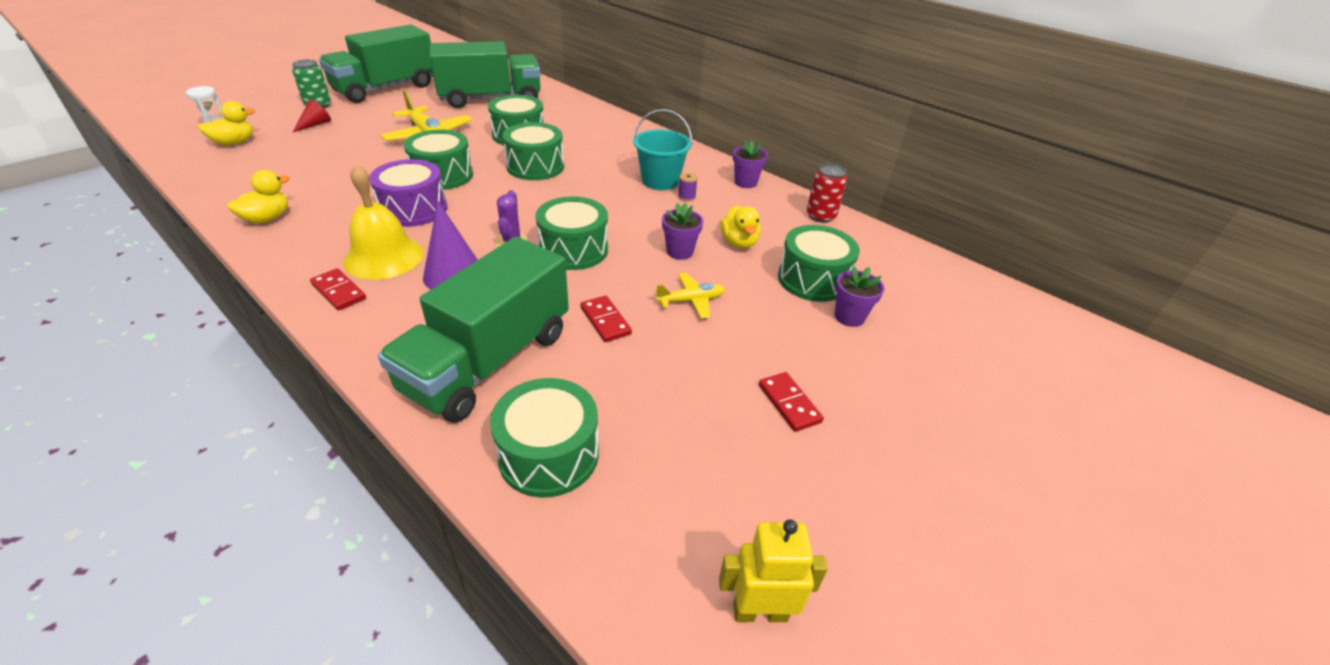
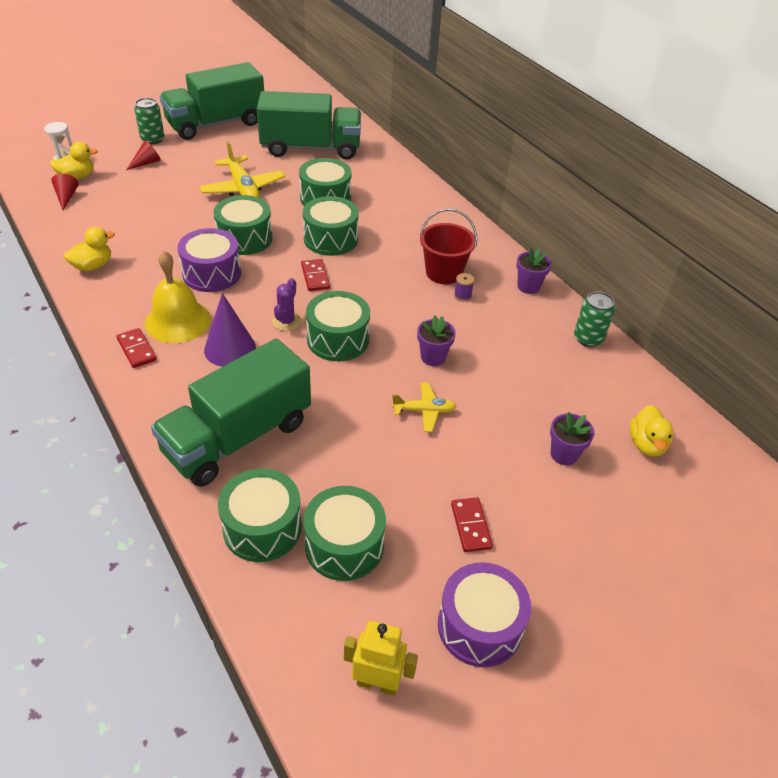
camera: 15 degrees right, 5 degrees up
red domino [580,295,632,342] -> red domino moved to [301,259,330,291]
turquoise bucket [633,109,693,190] -> red bucket [420,209,477,284]
yellow duck [720,205,761,249] -> yellow duck moved to [630,405,673,456]
green drum [778,225,860,302] -> green drum moved to [303,486,386,581]
red can [807,164,847,223] -> green can [574,291,615,347]
none -> red cone [51,174,79,211]
none -> purple drum [438,562,531,667]

